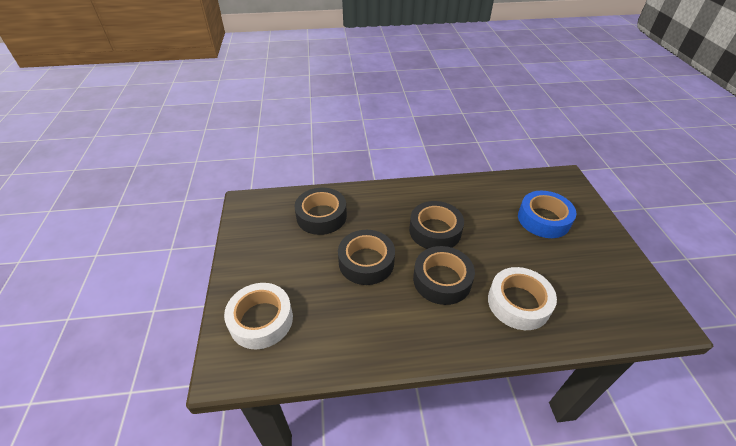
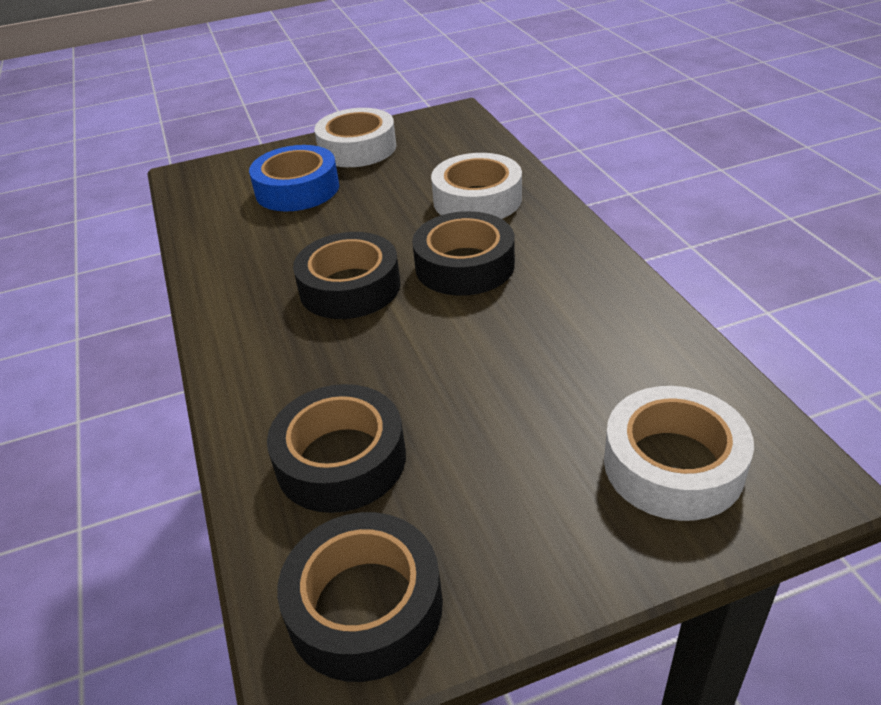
camera: 100 degrees left, 5 degrees down
black tape [338,230,395,285] -> black tape moved to [277,512,443,682]
none -> white tape [314,108,396,167]

